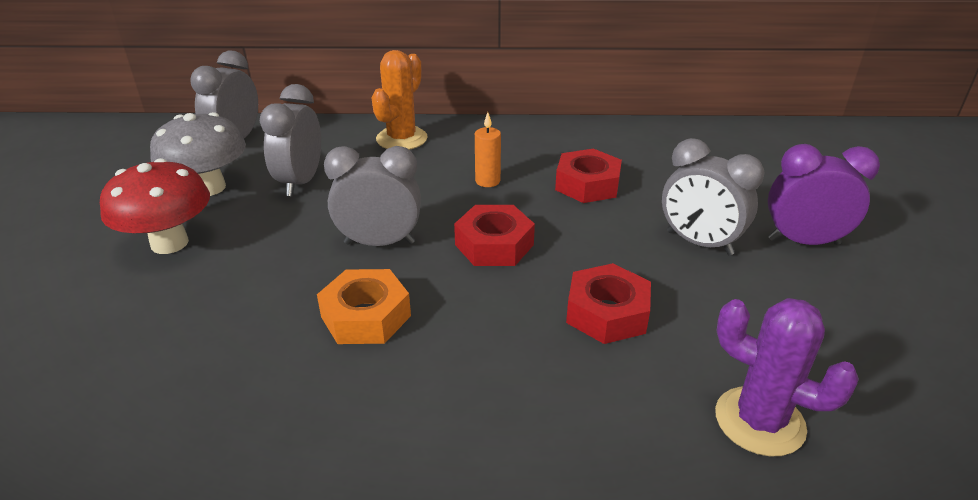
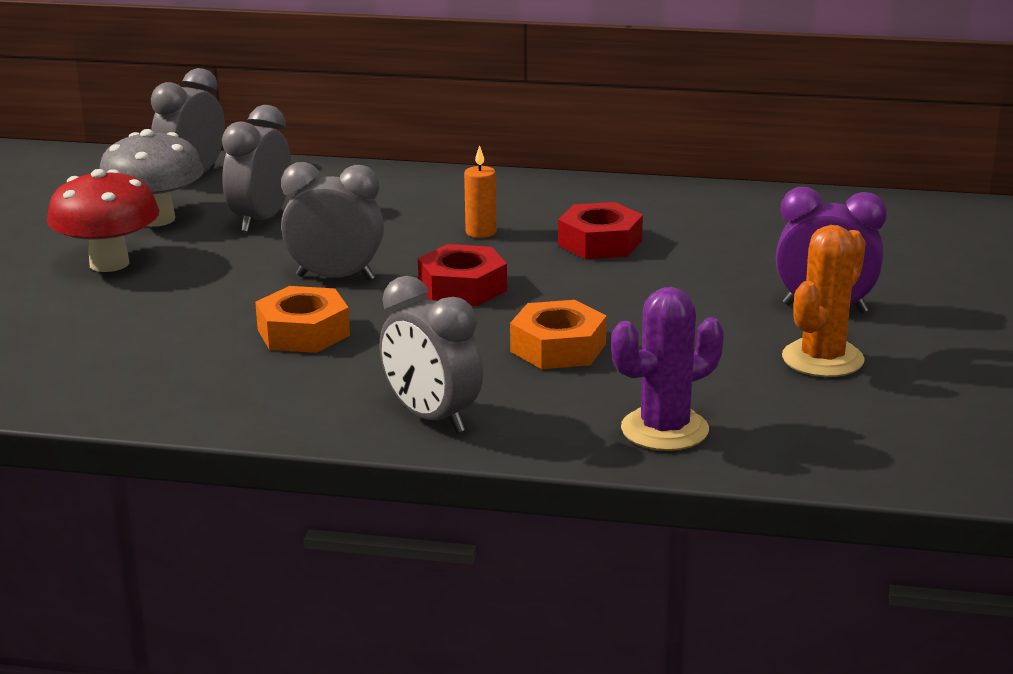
camera: 10 degrees right, 10 degrees down
orange cactus [371,50,428,150] -> orange cactus moved to [782,225,866,377]
red nut [566,263,651,344] -> orange nut [510,300,607,369]
grey clock [662,138,764,255] -> grey clock moved to [380,276,483,433]
purple cactus [715,298,859,456] -> purple cactus turned 75 degrees counterclockwise [611,287,724,451]

